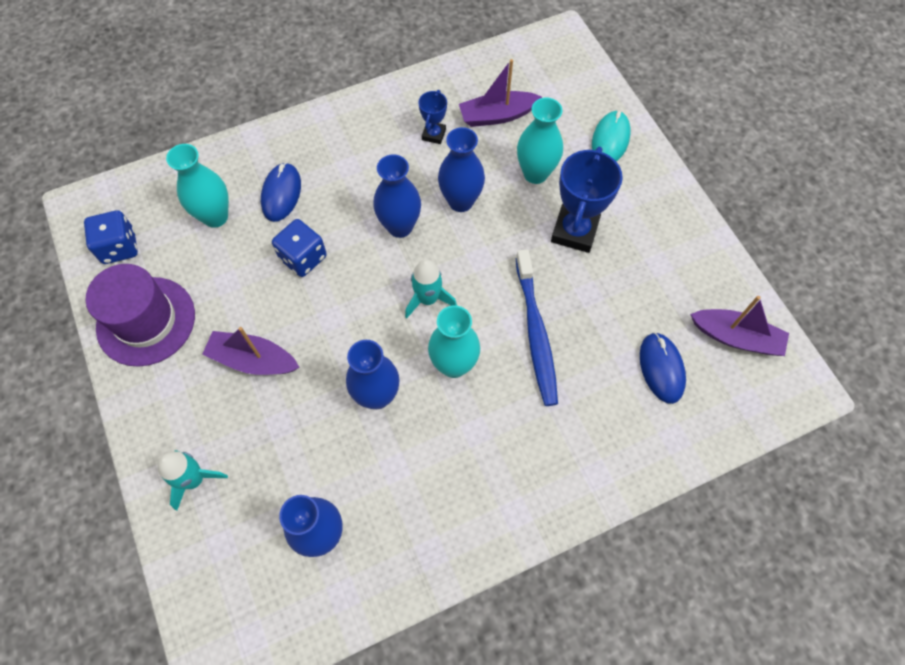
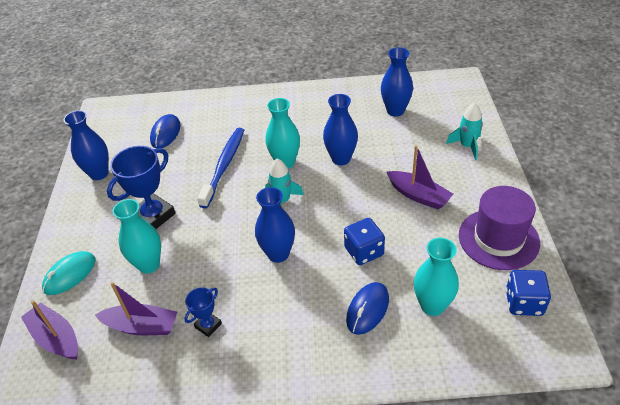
camera: 155 degrees left, 20 degrees down
blue vase [438,127,485,212] -> blue vase moved to [64,111,109,180]
purple boat [690,296,789,356] -> purple boat moved to [21,300,78,360]

